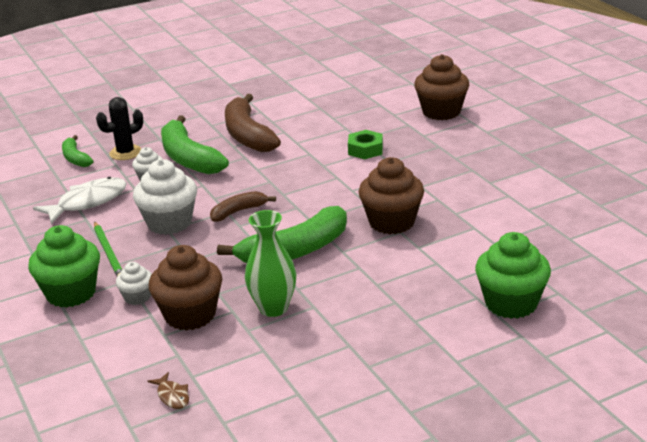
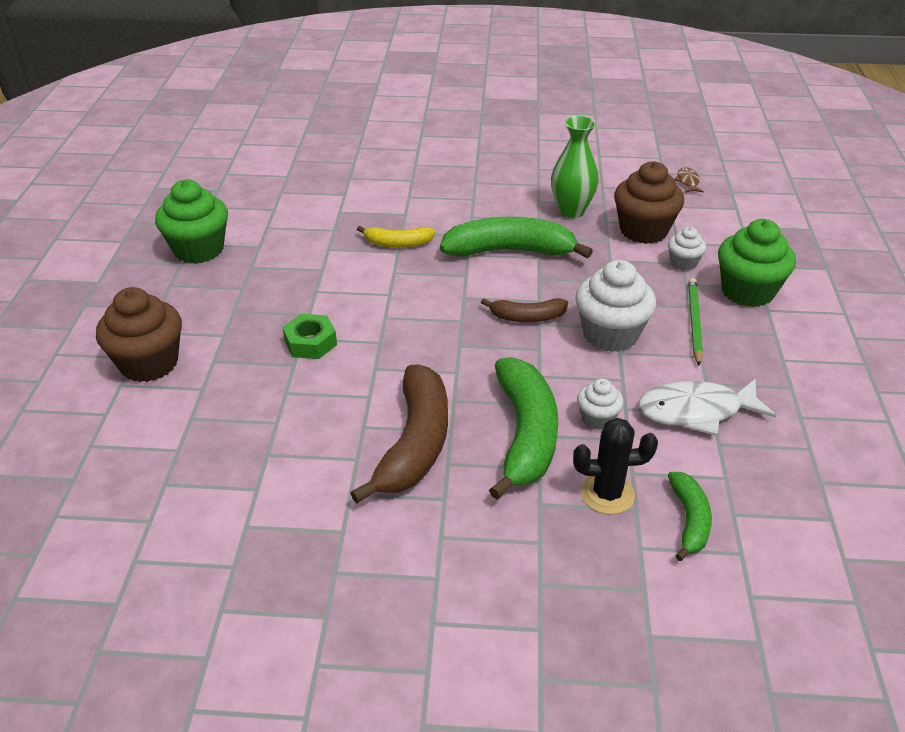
camera: 150 degrees left, 10 degrees up
brown cupcake [359,157,424,234] -> yellow banana [357,226,435,248]
green cupcake [475,232,551,319] -> green cupcake moved to [155,180,228,264]

